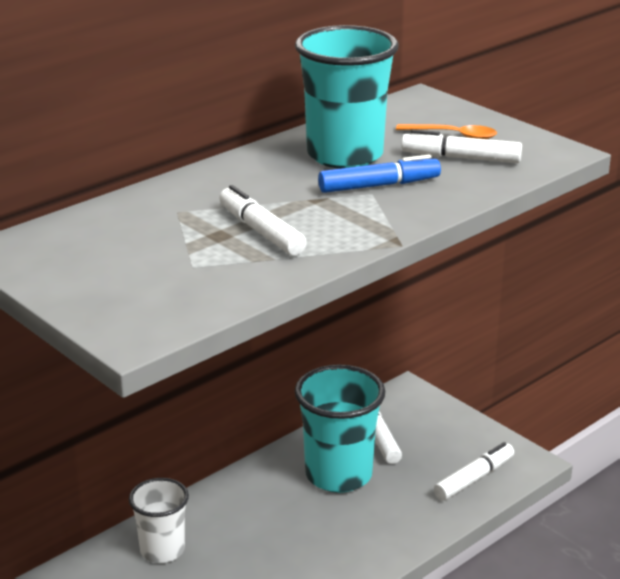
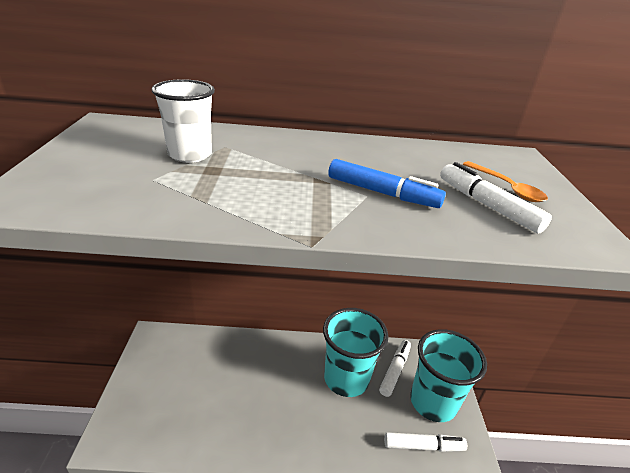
camera: 40 degrees right, 5 degrees up
white cup [129,478,189,563] -> white cup moved to [151,79,215,163]
white marker [219,185,307,256] -> none
turquoise cup [295,25,399,169] -> turquoise cup moved to [410,329,487,422]

